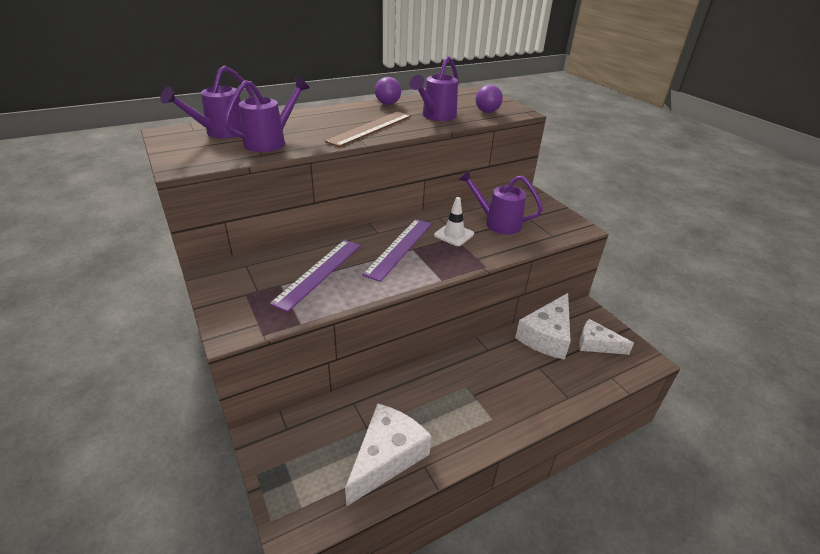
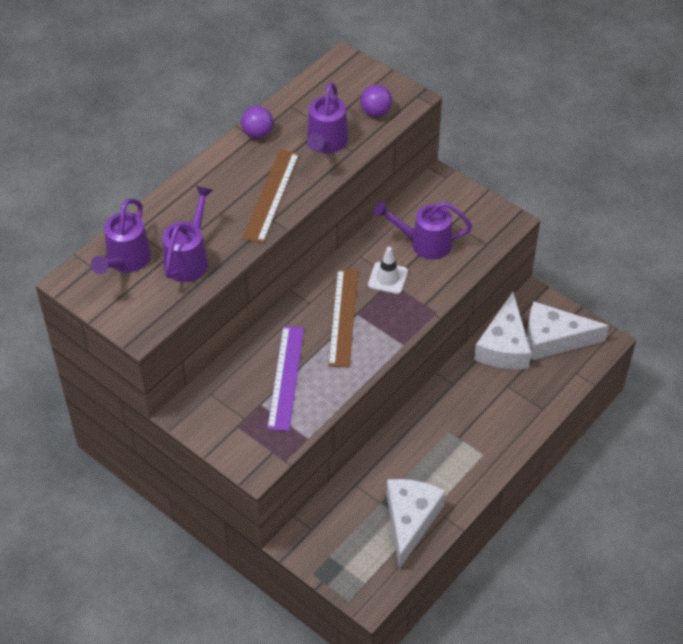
camera: 20 degrees left, 15 degrees up
purple ruler [362,219,432,282] -> brown ruler [328,269,358,367]
white cheese [579,319,634,355] -> white cheese [527,301,609,360], size x1.56

